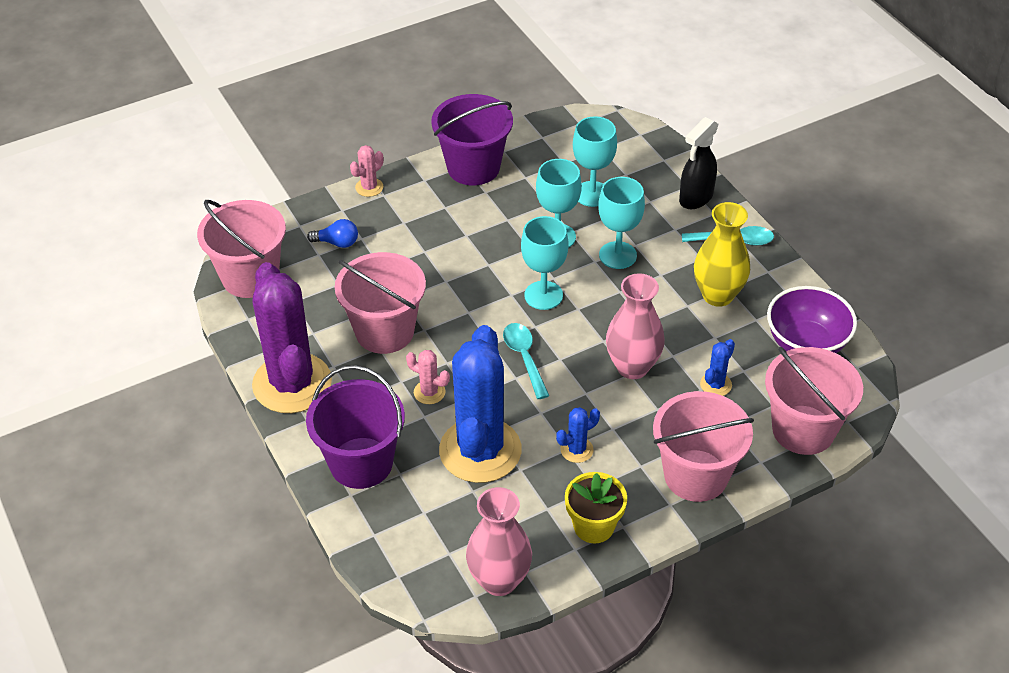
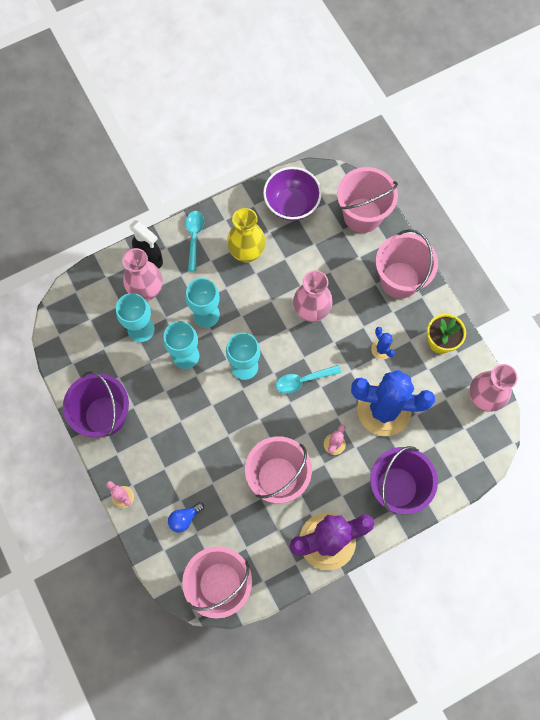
camera: 90 degrees left, 25 degrees up
blue light bulb [307,219,358,248] -> blue light bulb turned 135 degrees counterclockwise [168,502,204,532]
blue cactus [700,339,735,396] -> none
none -> pink vase [122,248,163,301]

